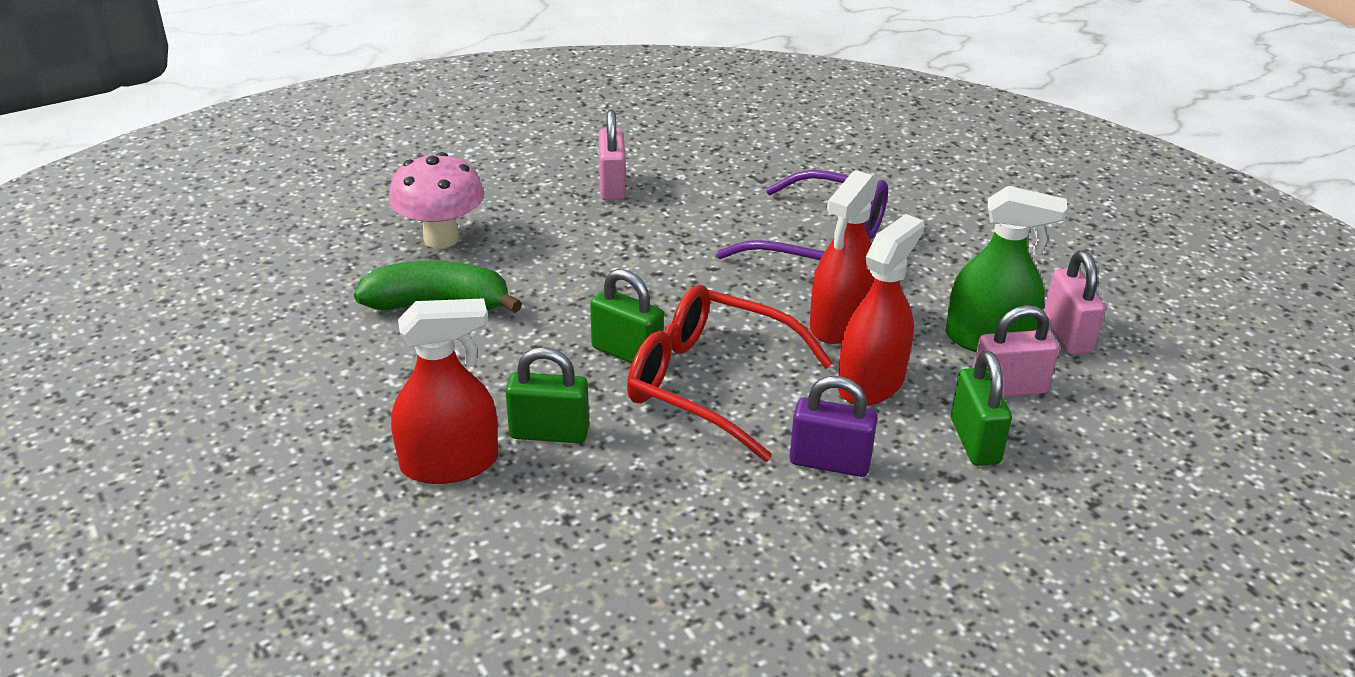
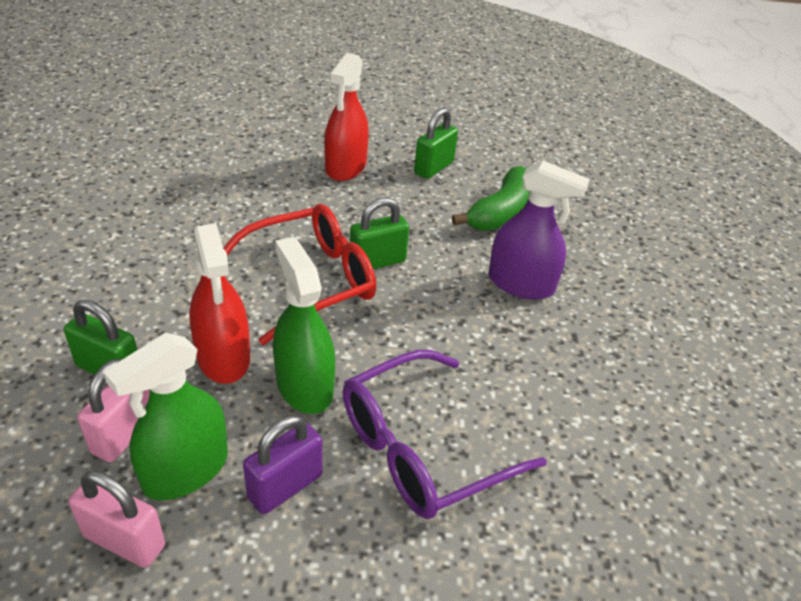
camera: 120 degrees right, 5 degrees up
pink mushroom [388,152,484,248] -> none
green padlock [505,347,589,443] -> green padlock moved to [414,108,458,179]
pink padlock [599,110,626,201] -> none
purple padlock [789,376,878,477] -> purple padlock moved to [243,415,323,514]
red spray bottle [810,170,878,344] -> green spray bottle [273,237,335,414]
none -> purple spray bottle [488,161,590,300]

